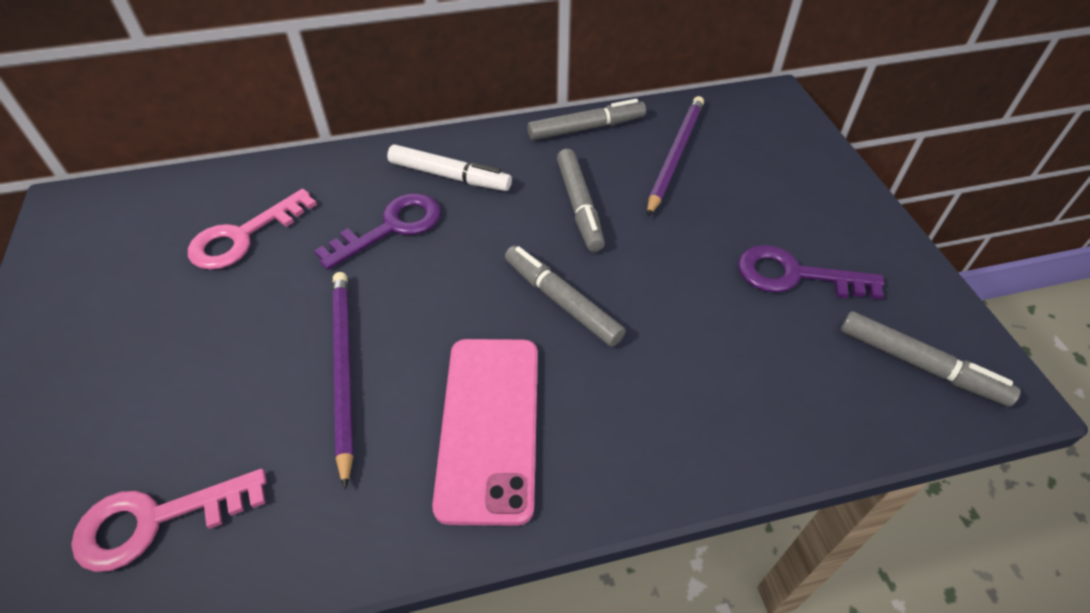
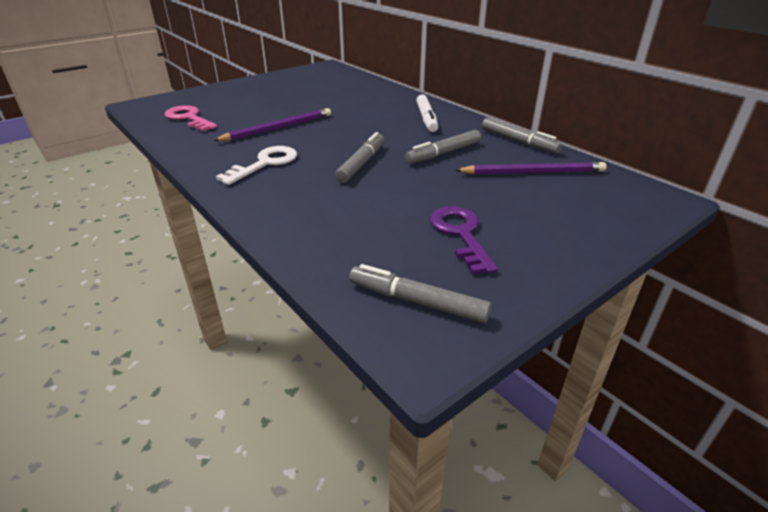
camera: 65 degrees right, 15 degrees down
pink key [188,189,317,270] -> none
purple key [314,193,441,270] -> none
pink phone [432,339,538,526] -> white key [216,146,297,185]
grey marker [841,311,1021,407] -> grey marker turned 105 degrees clockwise [349,264,491,323]

